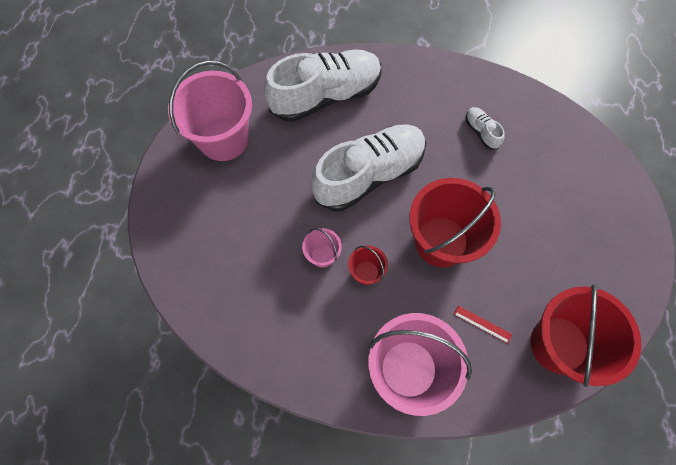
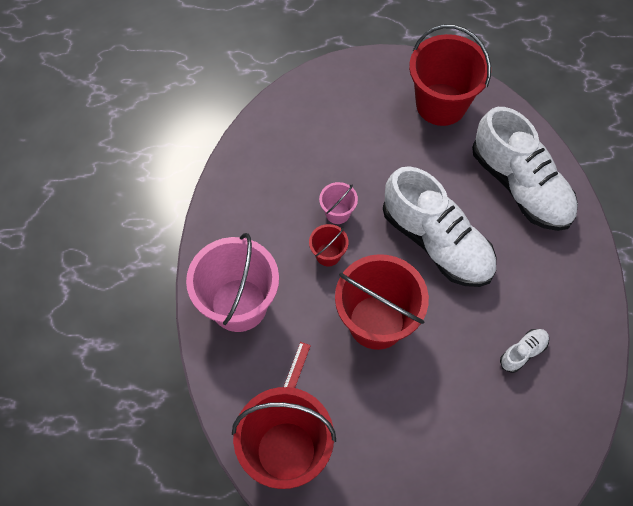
camera: 80 degrees right, 5 degrees down
pink bucket [168,60,252,161] -> red bucket [409,24,491,126]

